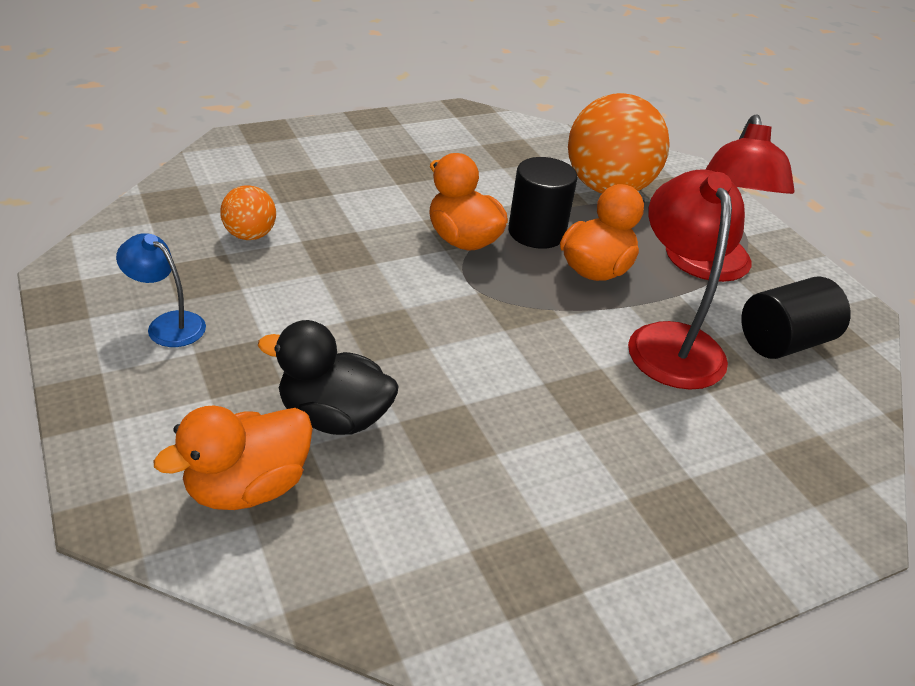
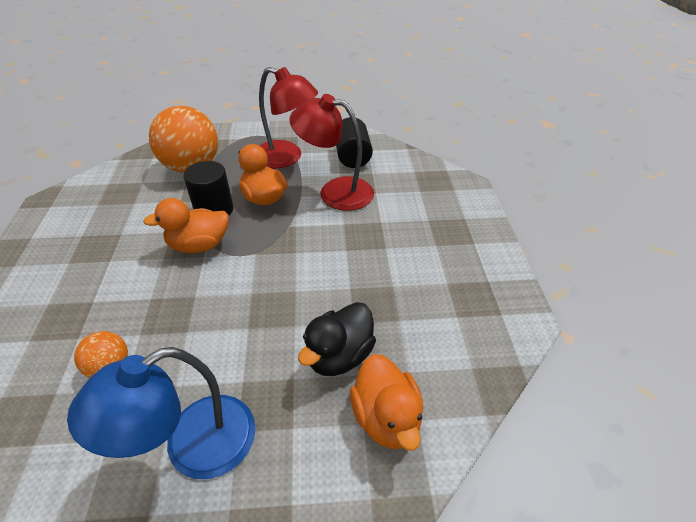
camera: 65 degrees left, 5 degrees up
blue lamp [116,233,206,347] -> blue lamp [67,347,256,479], size x1.86

